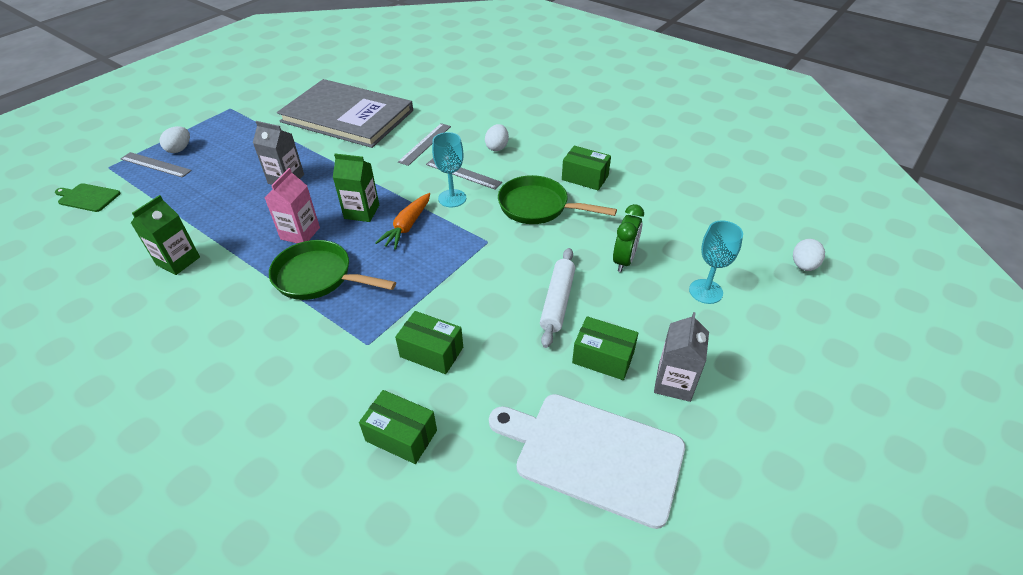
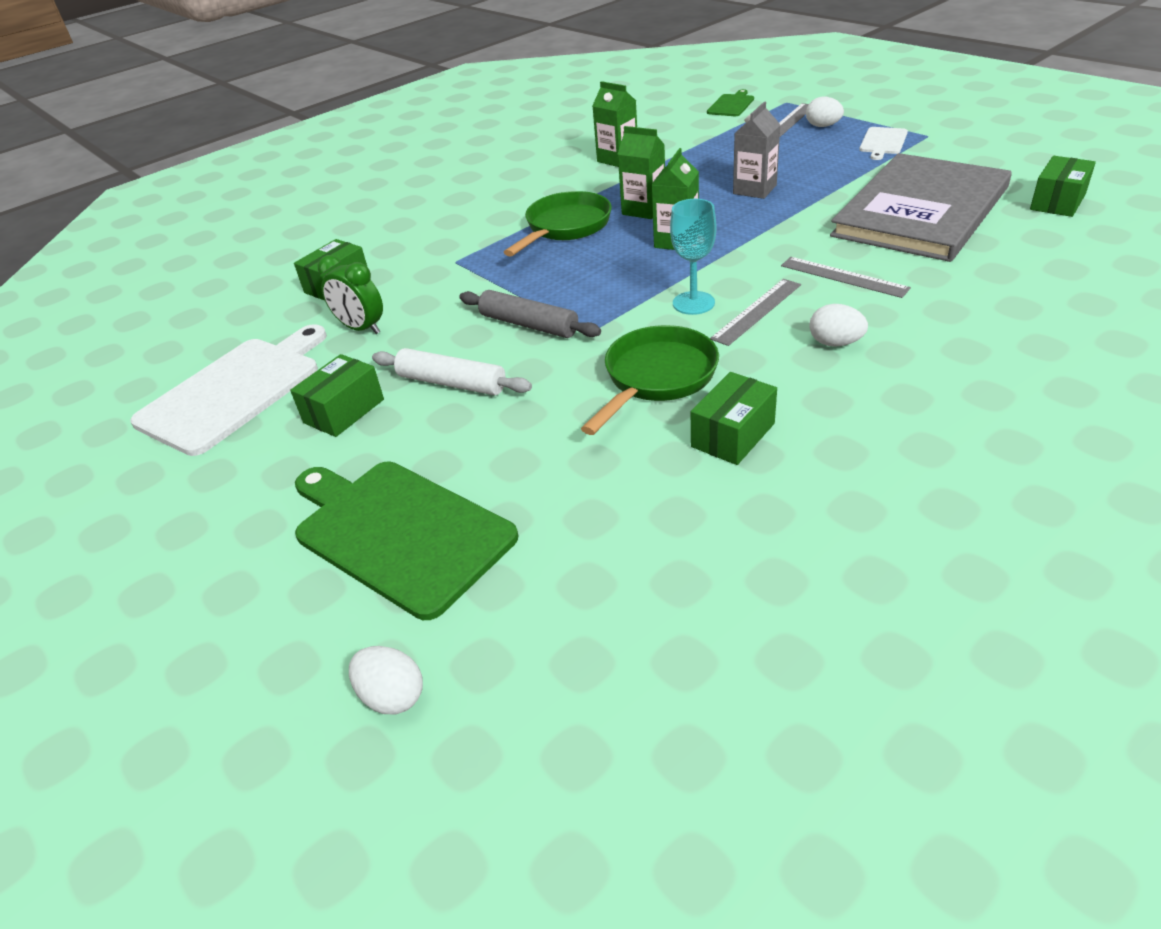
camera: 105 degrees right, 5 degrees down
pink carton [264,168,320,243] -> green carton [618,126,665,219]
orange carrot [375,193,430,250] -> none
green box [395,311,463,374] -> green box moved to [1030,156,1096,217]
green clock [613,204,644,272] -> green clock moved to [318,255,383,334]
grey carton [654,312,709,402] -> none
turquoise goblet [689,220,743,304] -> green cutting board [295,462,518,620]
none -> grey rolling pin [459,290,601,338]
none -> white cutting board [859,127,908,160]

